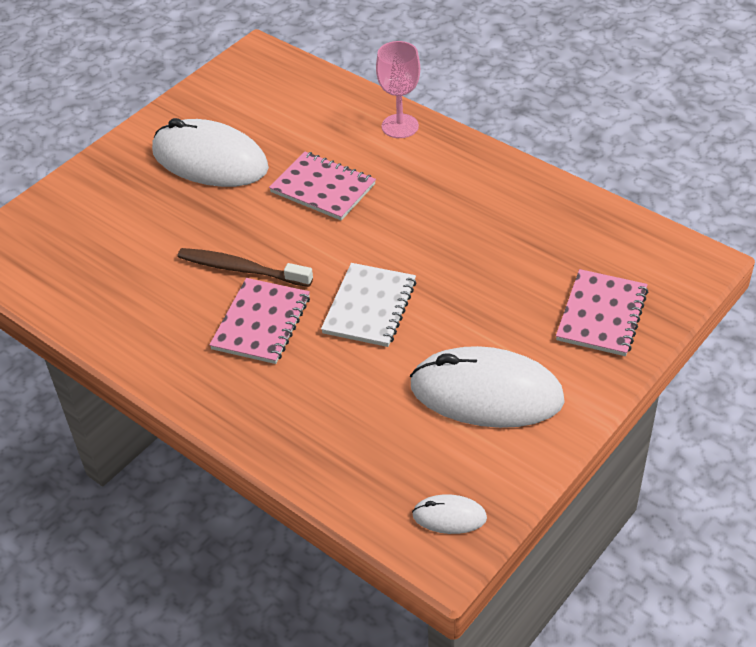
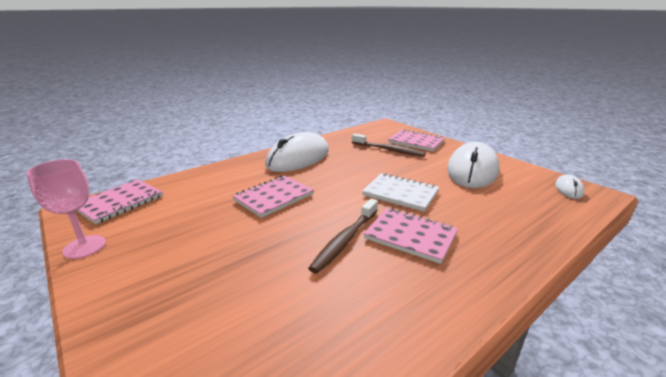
camera: 80 degrees left, 20 degrees down
white mouse [152,118,269,187] -> white mouse moved to [265,132,329,172]
pink goblet [376,41,420,138] -> pink goblet moved to [26,159,106,259]
none -> pink notebook [77,179,163,224]
none -> brown toothbrush [352,134,426,157]

